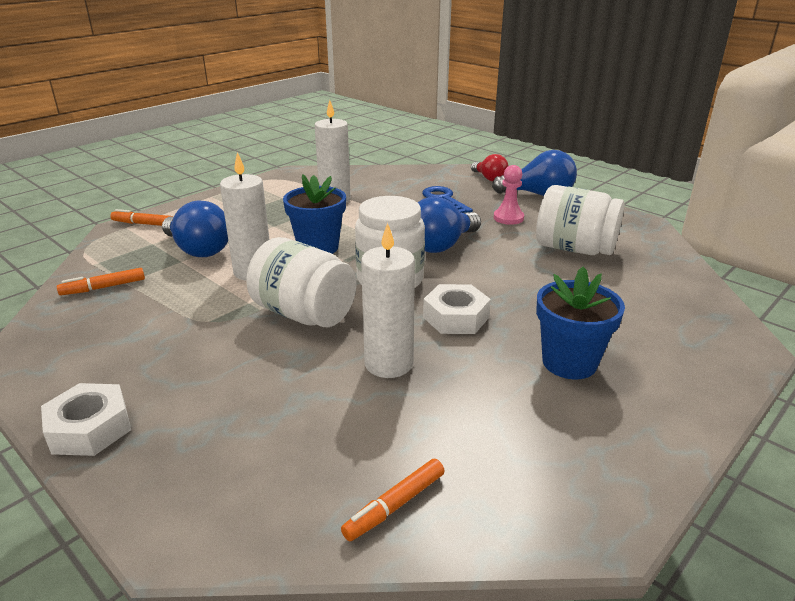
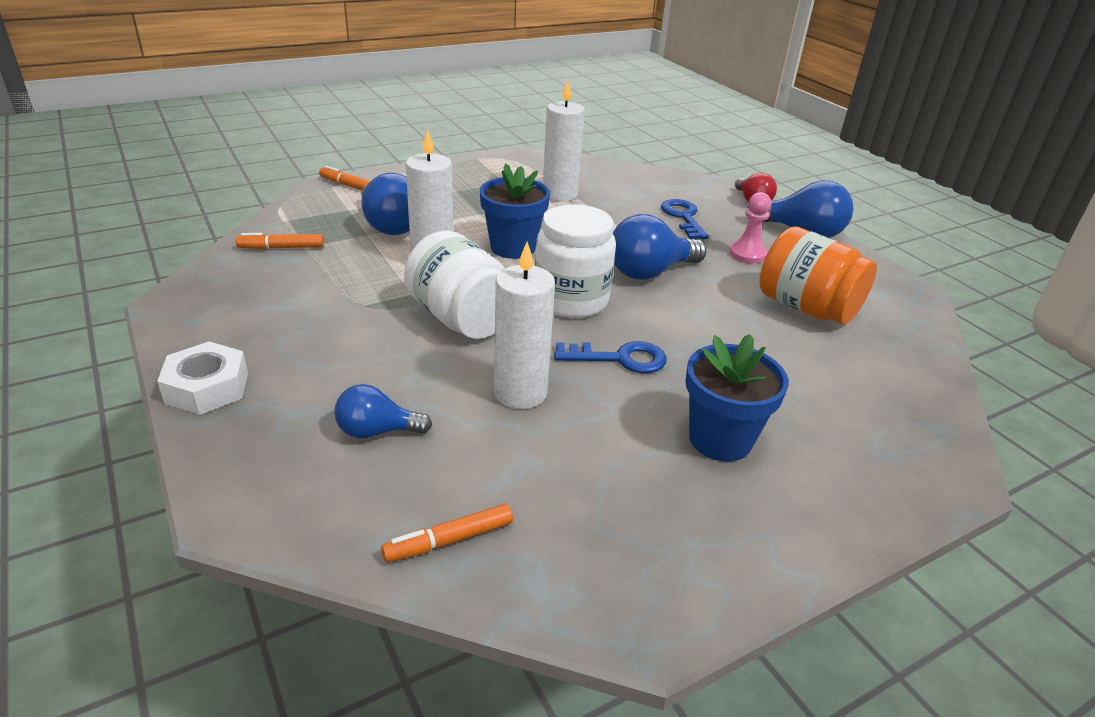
camera: 15 degrees right, 5 degrees up
white nut [423,284,491,334] -> blue key [554,341,667,373]
white jar [536,185,624,255] -> orange jar [759,226,877,325]
none -> blue light bulb [334,384,432,438]

